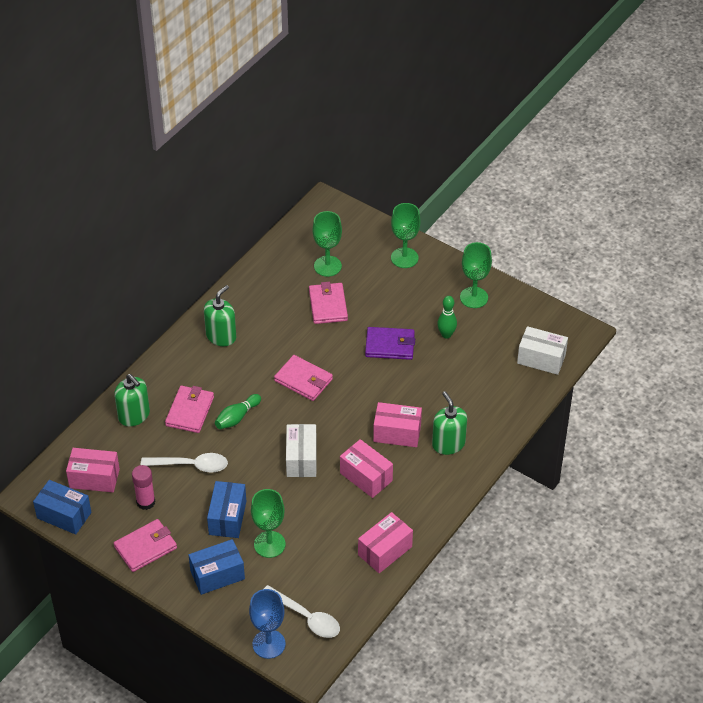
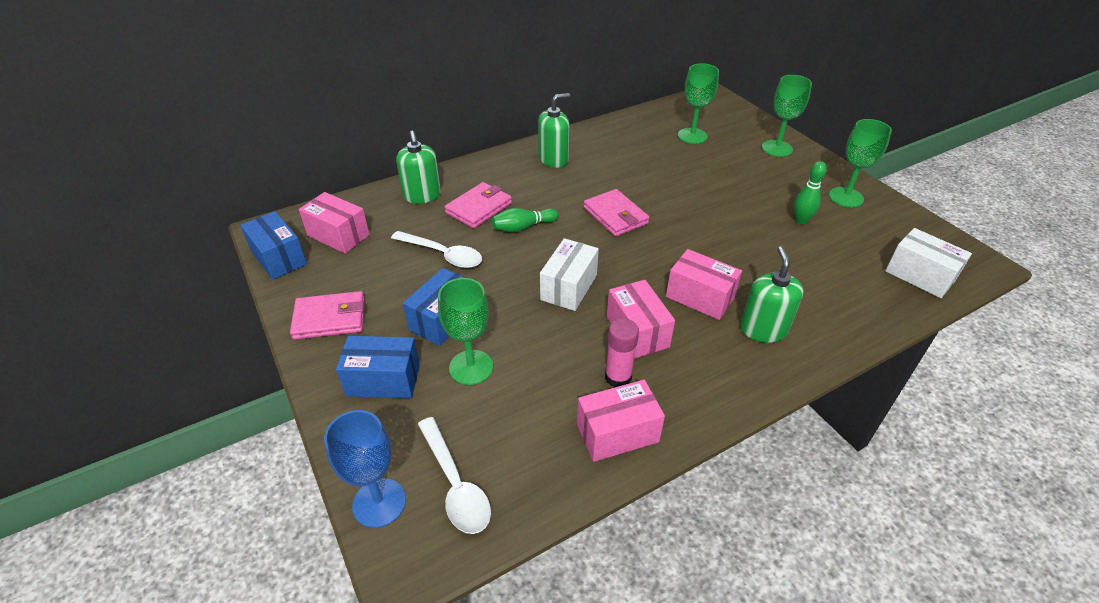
camera: 25 degrees right, 5 degrees down
pink glue stick [132,465,155,510] -> pink glue stick moved to [605,318,639,387]
pink wallet [309,282,348,324] -> none
purple wallet [365,327,415,360] -> none

